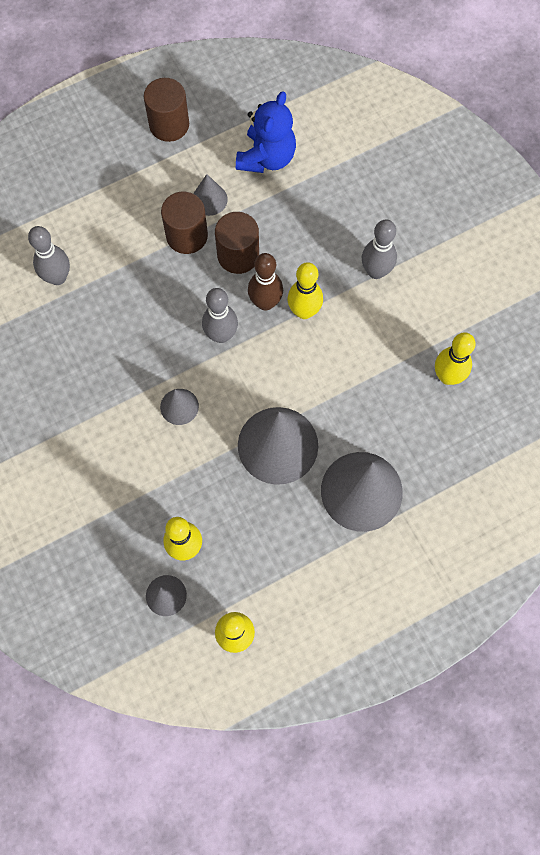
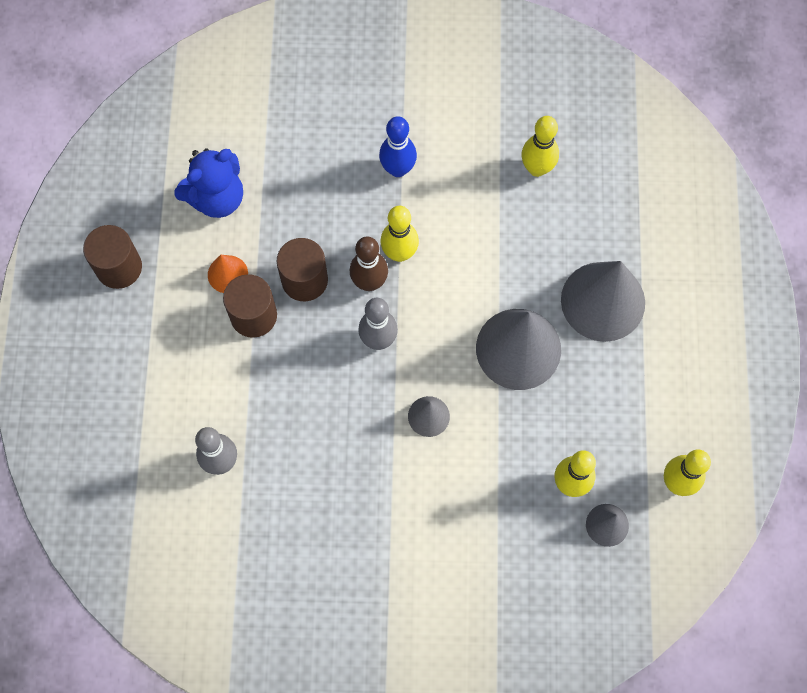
camera: 60 degrees left, 0 degrees up
grey cone [193,174,228,216] -> orange cone [208,255,248,293]
blue teddy bear [236,91,296,173] -> blue teddy bear turned 90 degrees clockwise [174,148,243,218]
grey bowling pin [362,219,397,279] -> blue bowling pin [379,116,417,177]

